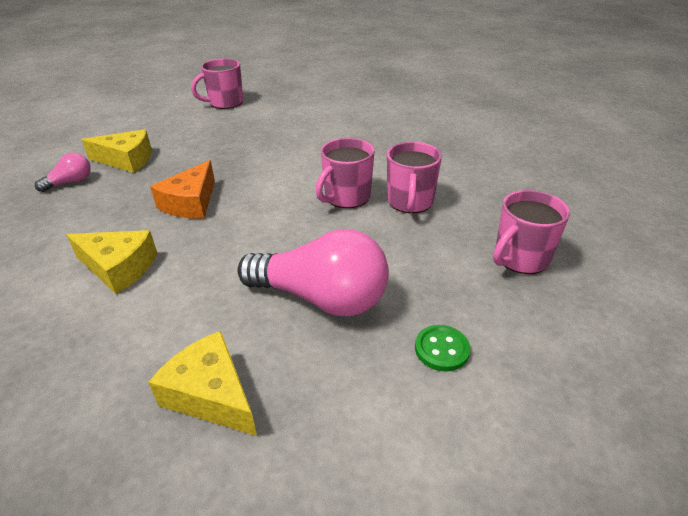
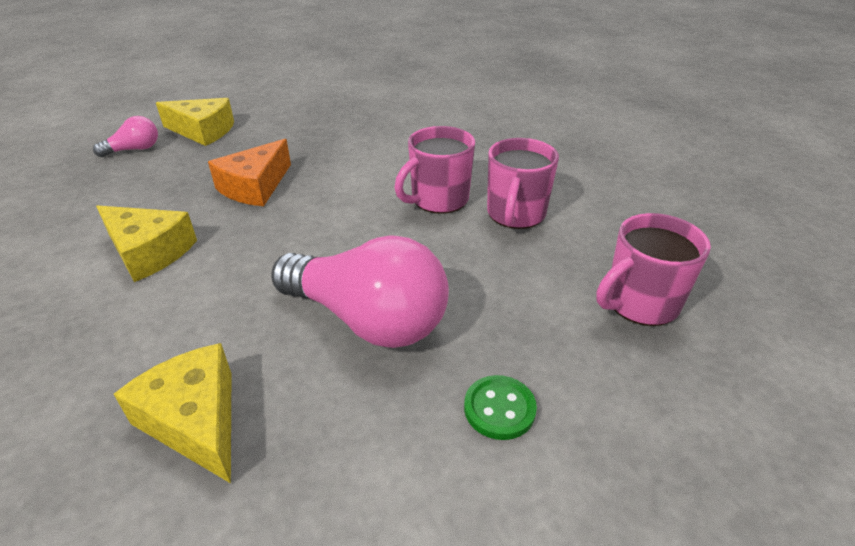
camera: 10 degrees right, 0 degrees up
pink mug [191,58,243,109] -> none

